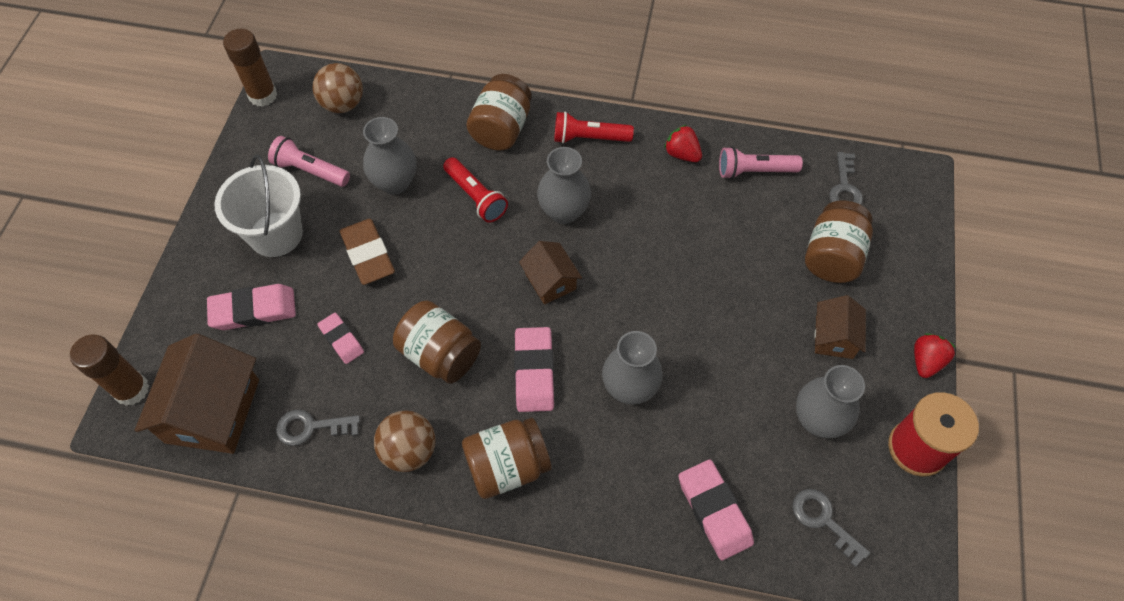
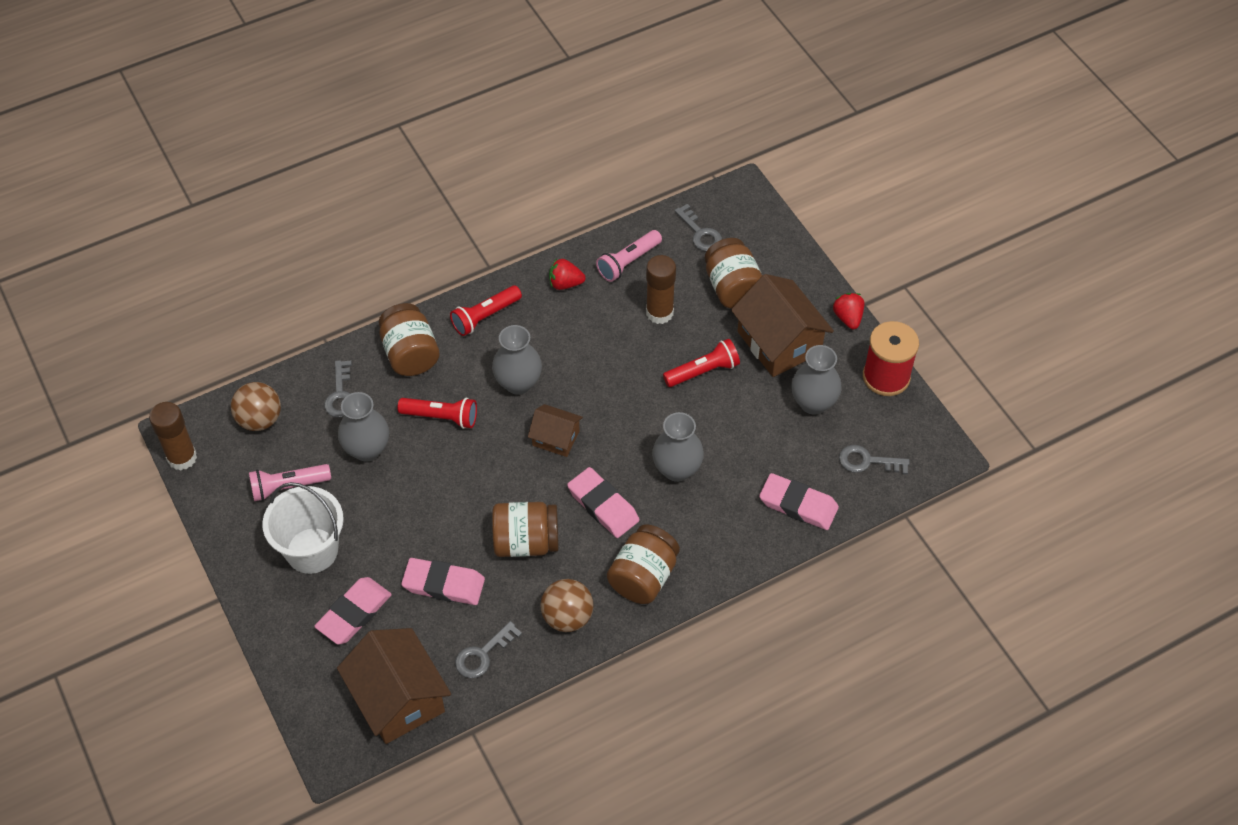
camera: 40 degrees left, 5 degrees down
brown glue stick [70,334,149,406] -> brown glue stick moved to [646,255,676,324]
pink eraser [317,313,364,364] -> pink eraser [401,558,485,605], size x1.60
brown eraser [340,219,395,285] -> none
brown house [814,295,866,359] -> brown house [731,274,834,377], size x1.81
none -> grey key [324,360,352,418]
none -> red flashlight [663,339,740,387]

